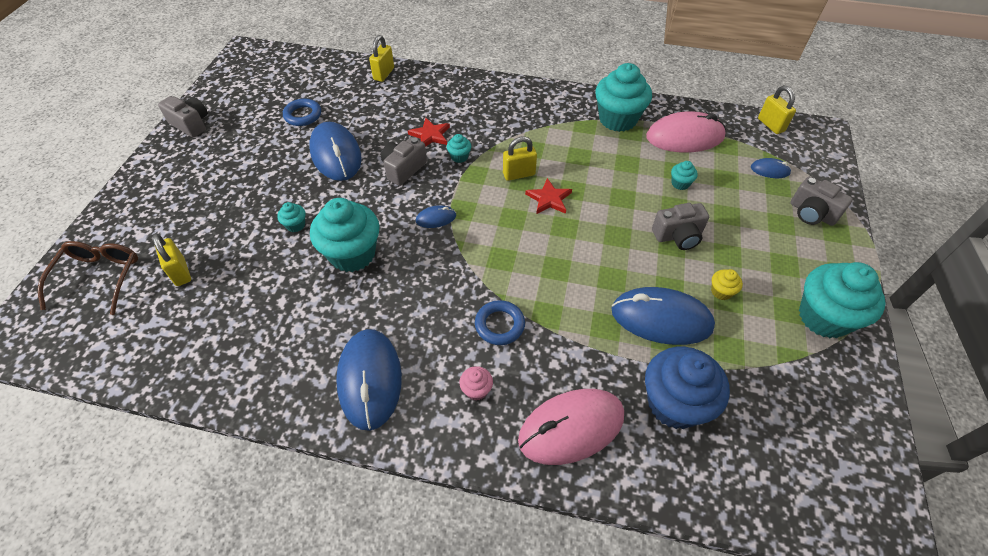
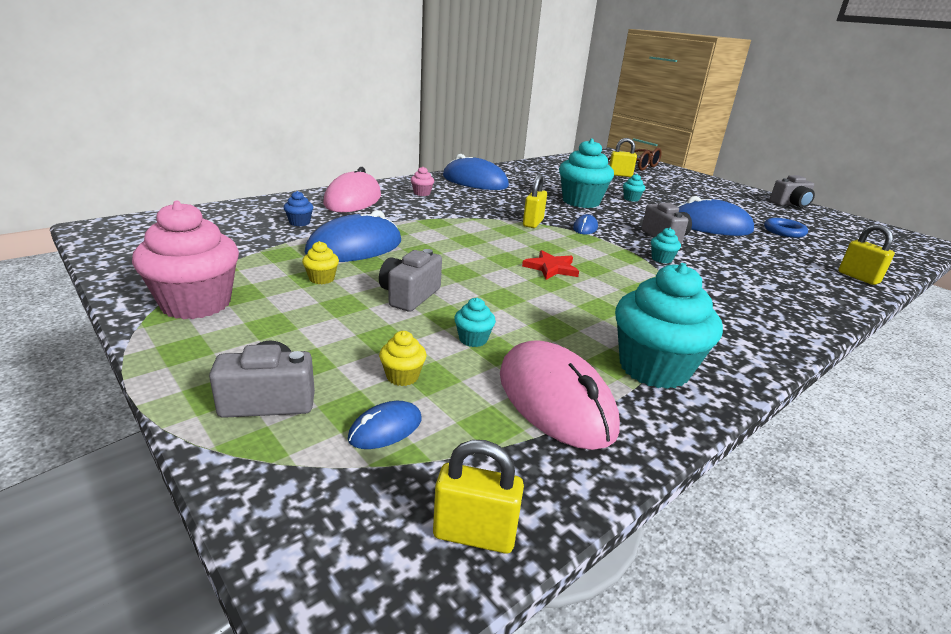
camera: 125 degrees right, 25 degrees down
red star [408,118,450,147] -> none
blue ring [475,300,525,345] -> none
yellow padlock [503,137,537,181] -> yellow padlock moved to [523,174,547,228]
blue cupcake [645,347,730,429] -> blue cupcake [284,191,313,226], size x0.43
pink mouse [646,111,726,153] -> pink mouse turned 60 degrees counterclockwise [500,340,620,450]
turquoise cupcake [799,262,886,338] -> pink cupcake [132,201,239,319]
none -> yellow cupcake [379,331,426,386]

